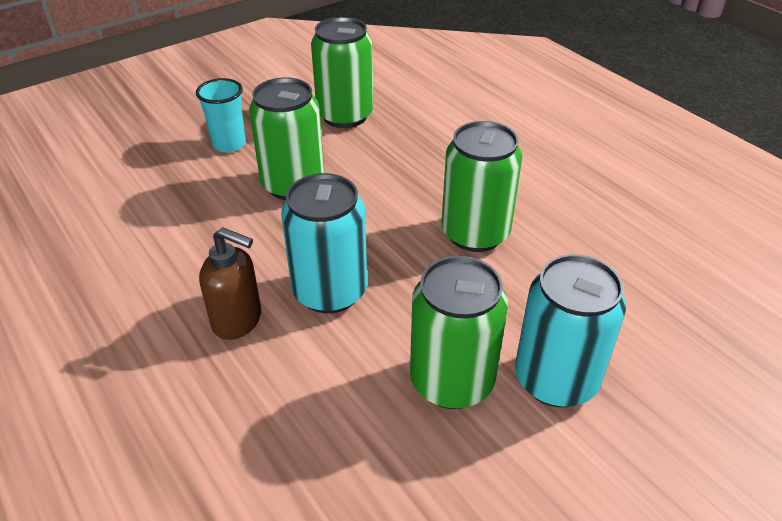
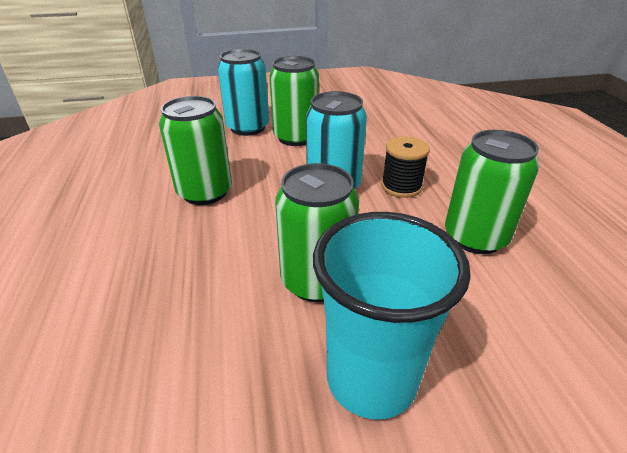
camera: 155 degrees left, 5 degrees down
turquoise cup [196,78,246,152] -> turquoise cup [313,212,471,419], size x1.79
brown soap dispenser [199,227,261,340] -> black spool [382,136,430,198]
green can [311,17,373,128] -> green can moved to [445,130,539,254]

